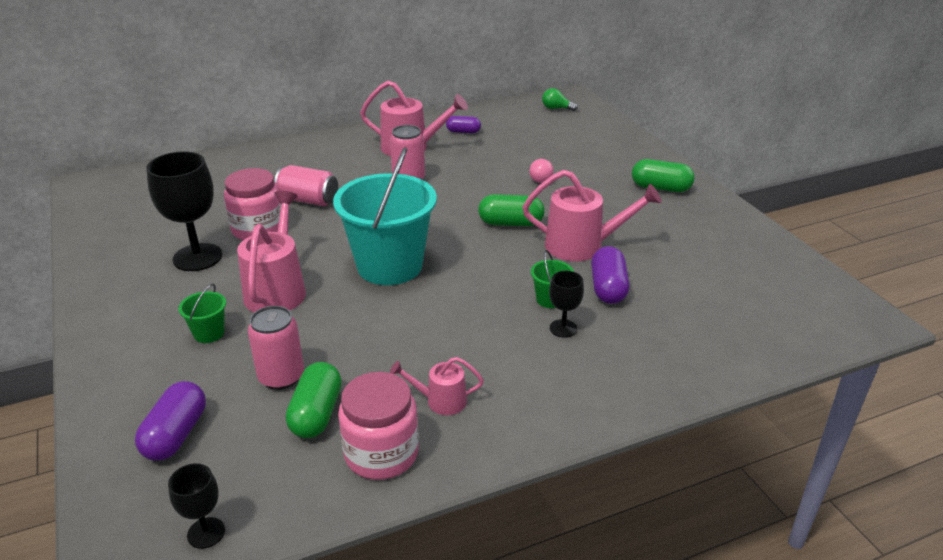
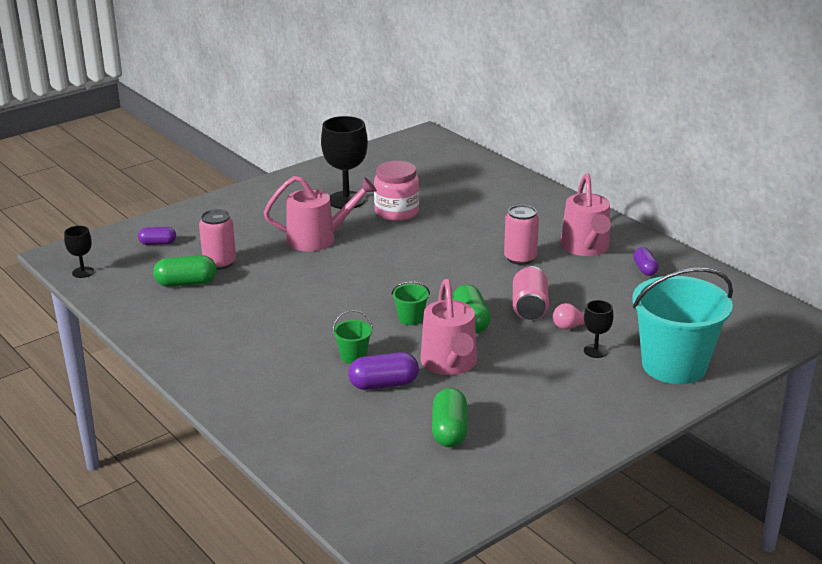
camera: 75 degrees right, 5 degrees down
purple capsule [135,381,206,461] -> purple capsule [138,227,176,245], size x0.64
green bucket [178,284,226,343] -> green bucket moved to [391,281,430,325]
pink can [274,165,338,206] -> pink can moved to [513,266,549,320]
turquoise bucket [333,147,437,285] -> turquoise bucket moved to [632,268,733,384]
pink jar [338,372,419,480] -> none
pink watering can [390,357,484,415] -> none
green light bulb [542,88,578,111] -> none
black goblet [549,271,584,338] -> black goblet moved to [584,300,614,358]
green capsule [632,159,695,192] -> green capsule moved to [432,388,468,447]

